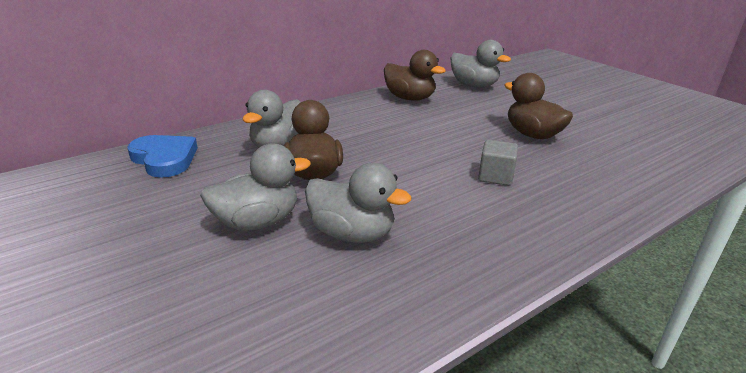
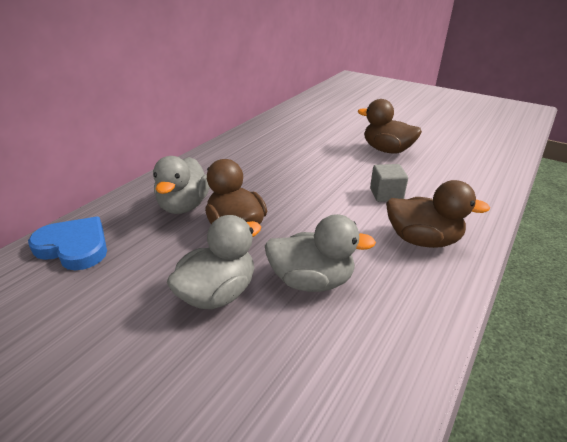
camera: 20 degrees left, 5 degrees up
brown duck [384,50,446,101] -> brown duck moved to [386,180,490,248]
grey duck [450,40,511,87] -> none

